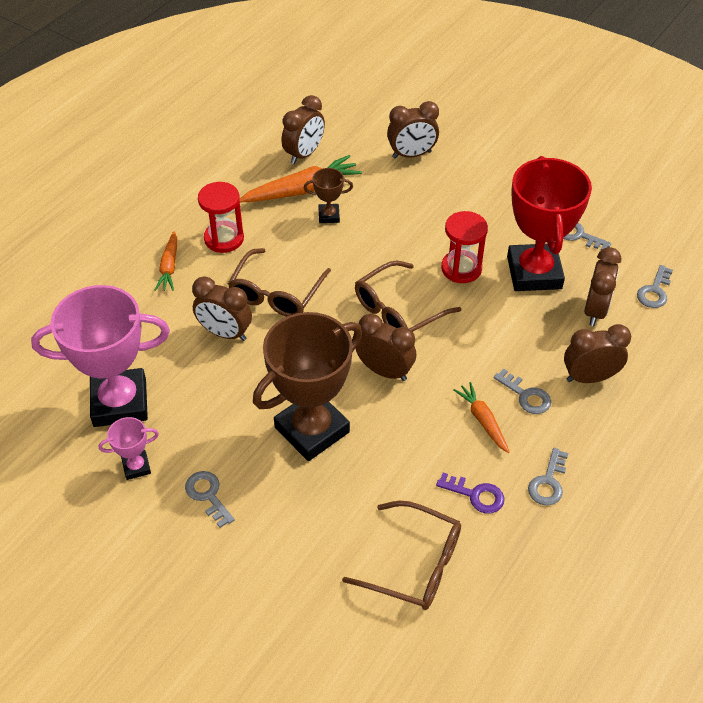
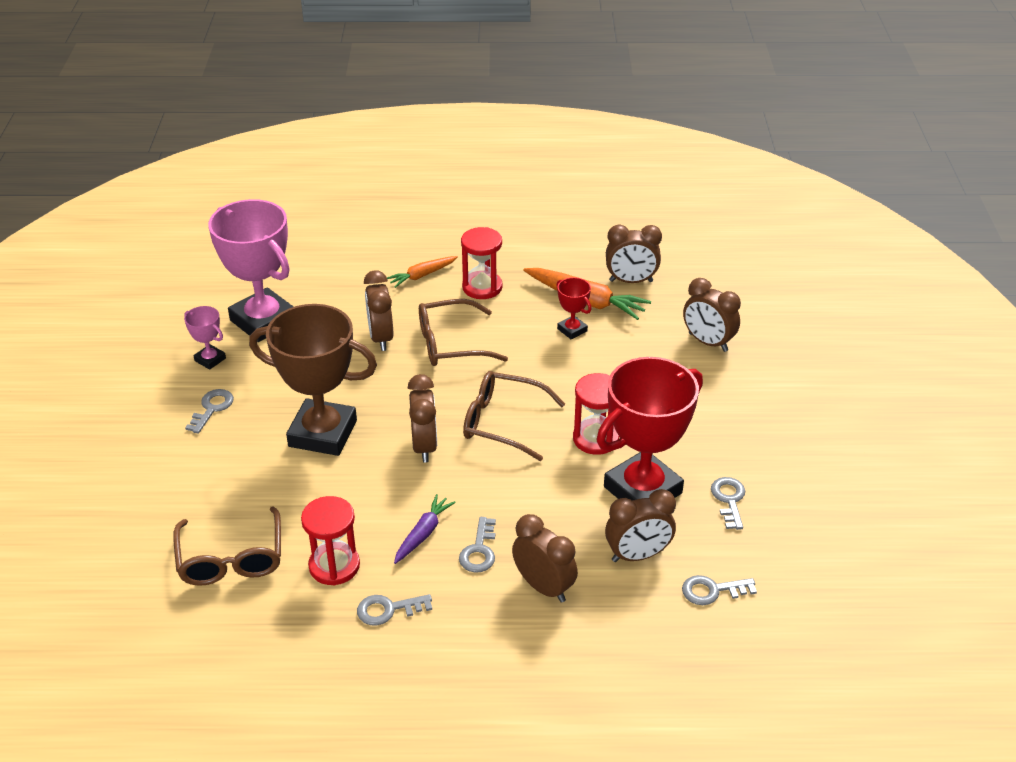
camera: 55 degrees right, 10 degrees down
brown trophy [304,168,353,223] -> red trophy [556,277,592,340]
purple key [436,473,505,514] -> red hourglass [301,496,360,586]
orange carrot [453,382,510,453] -> purple carrot [394,494,456,564]

